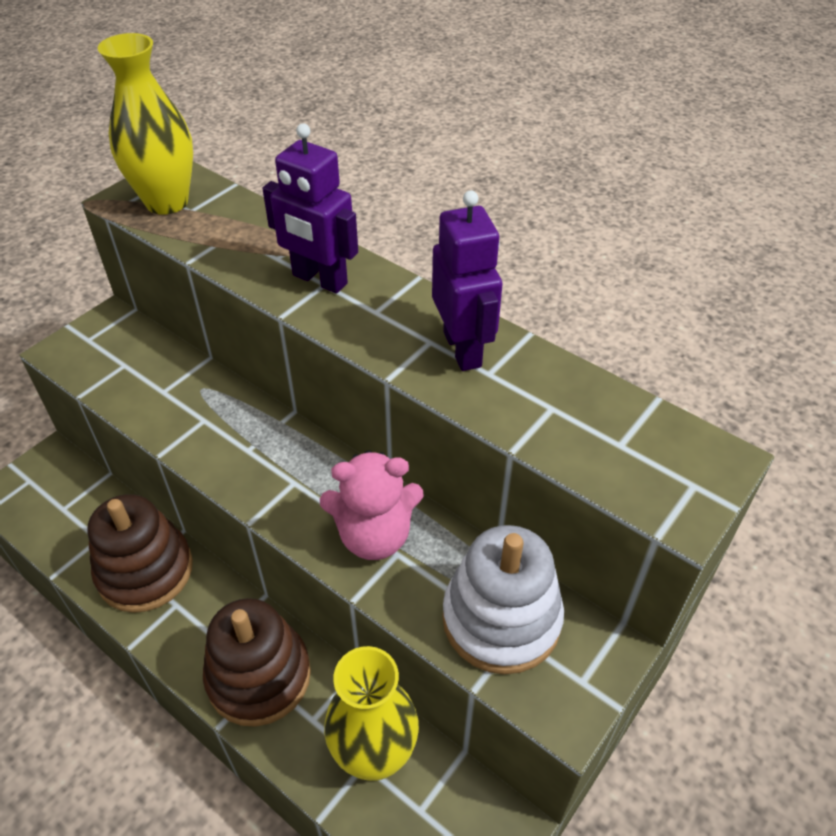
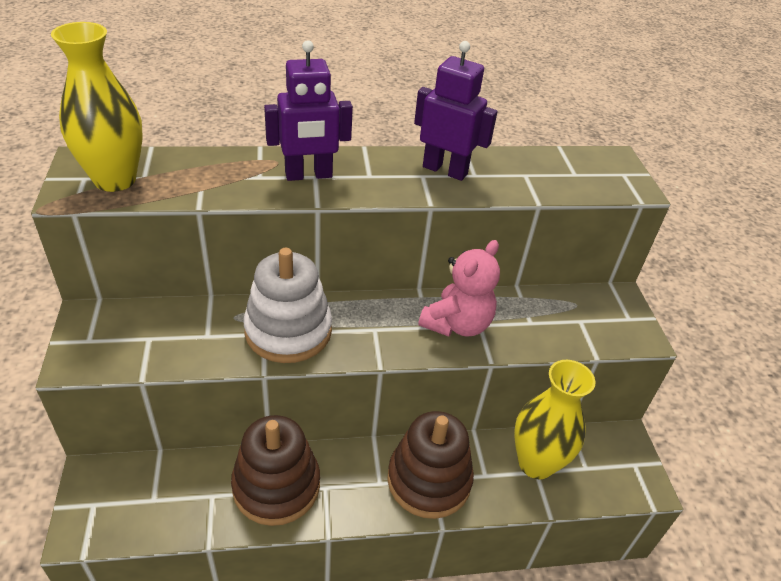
camera: 50 degrees left, 5 degrees down
white stacking toy [442,525,564,674] -> white stacking toy moved to [243,248,332,363]

